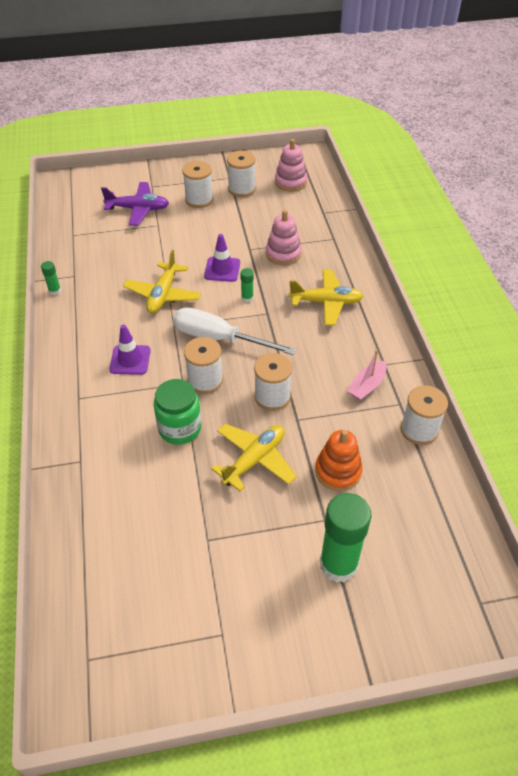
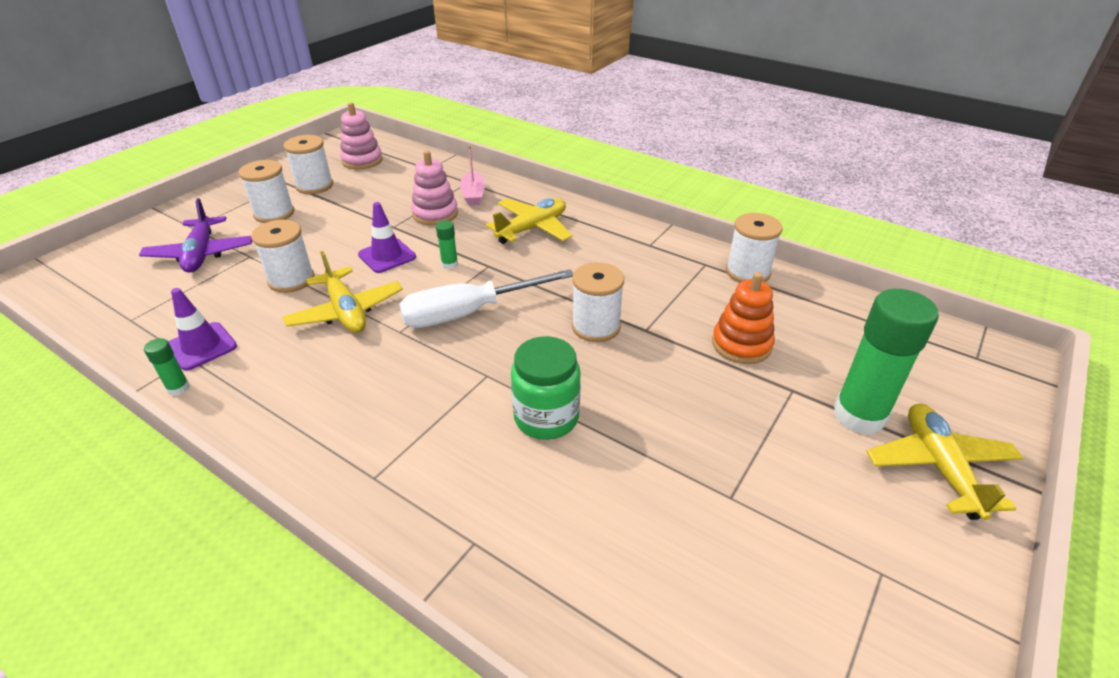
camera: 45 degrees left, 10 degrees down
purple plane [101,182,169,226] -> purple plane turned 120 degrees clockwise [139,198,252,273]
purple traffic cone [109,324,151,375] -> purple traffic cone moved to [169,288,237,371]
white spool [184,337,223,394] -> white spool moved to [251,220,314,293]
yellow plane [211,424,297,492] -> yellow plane moved to [866,403,1023,520]
pink boat [347,350,387,401] -> pink boat moved to [460,145,485,206]

